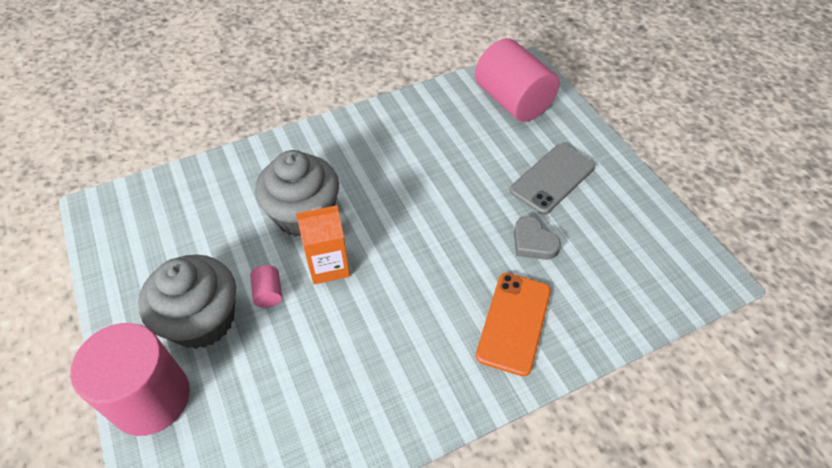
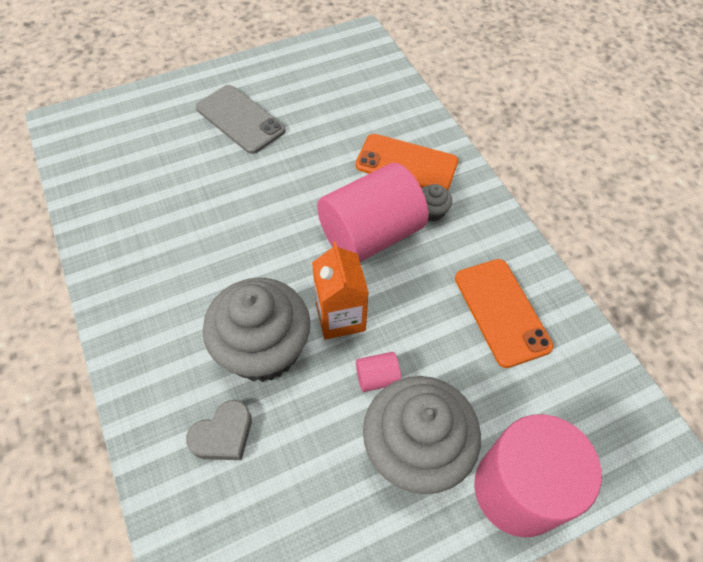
camera: 90 degrees left, 5 degrees up
pink cylinder [475,38,559,122] -> pink cylinder moved to [317,163,429,262]
grey heart [514,216,561,260] -> grey heart moved to [186,400,252,460]
none -> grey cupcake [422,184,452,222]
none -> orange phone [455,259,554,368]

